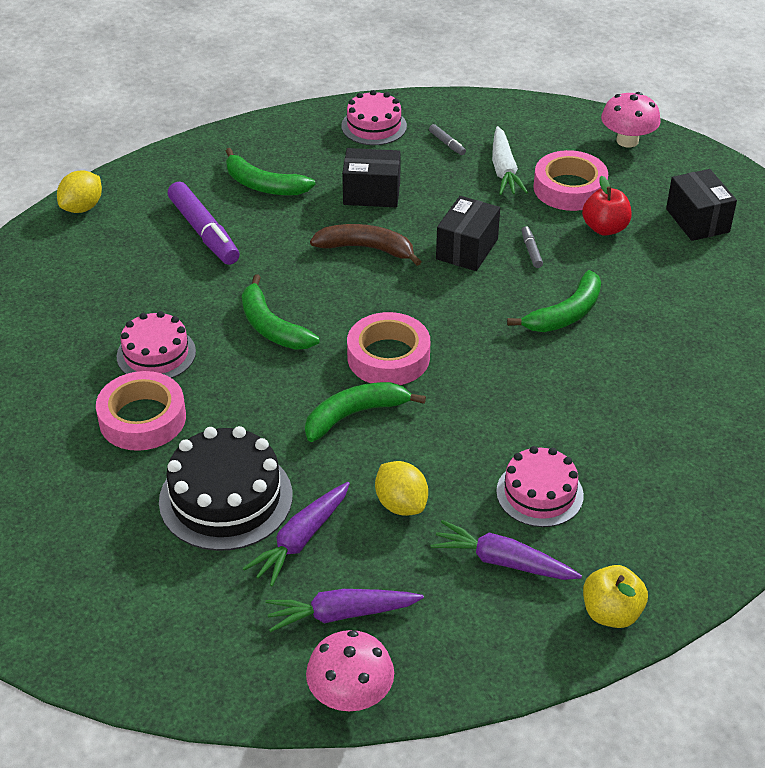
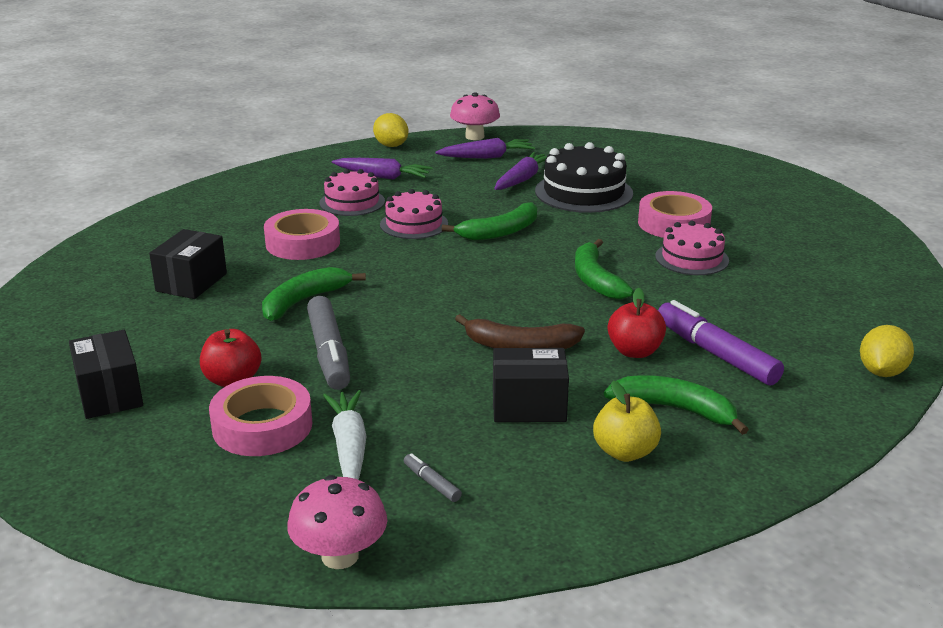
camera: 175 degrees right, 15 degrees down
green banana [242,274,320,350] -> green banana turned 150 degrees counterclockwise [575,239,634,300]
pink cake [341,90,407,145] -> pink cake moved to [380,189,448,239]
pink tape [347,312,430,385] -> pink tape moved to [264,209,340,260]
yellow lemon [375,461,428,516] -> yellow lemon moved to [373,113,408,147]
black box [436,196,500,271] -> black box moved to [149,229,227,299]
grey marker [522,226,543,268] -> grey marker [307,296,350,390], size x2.27
yellow apple [583,565,648,628] -> yellow apple moved to [593,380,661,462]
pink mushroom [601,92,660,147] -> pink mushroom moved to [287,475,387,569]
none -> red apple [608,288,666,358]

